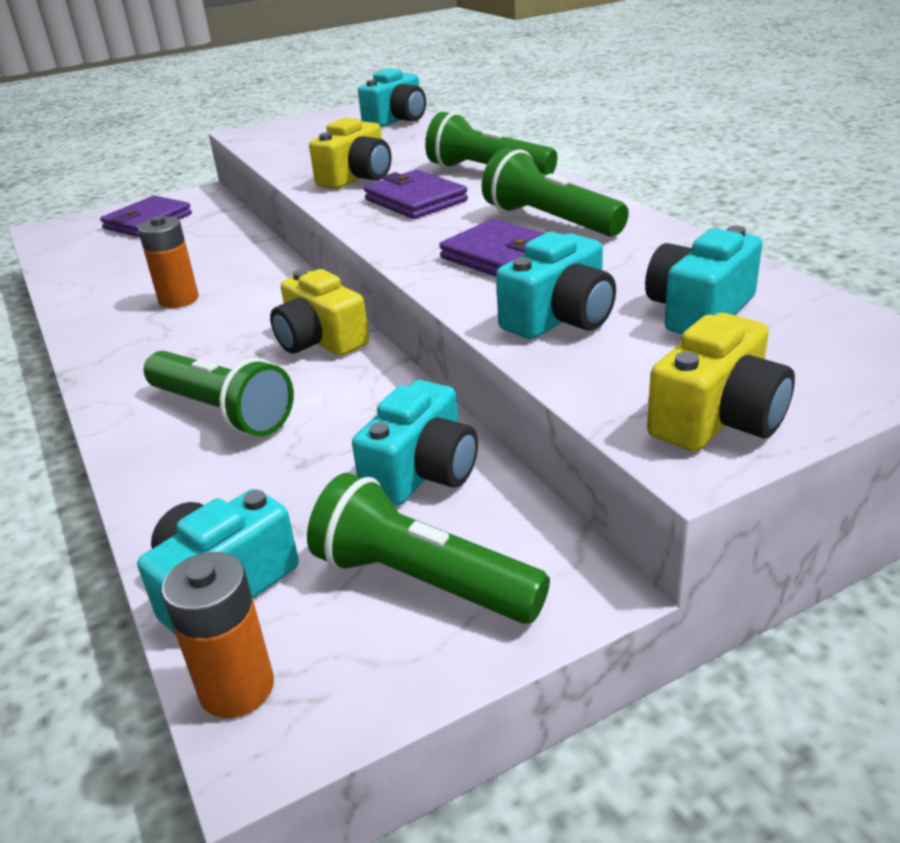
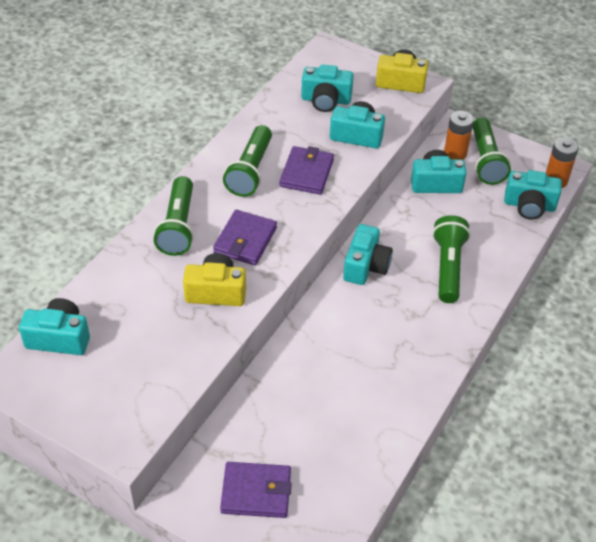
camera: 125 degrees left, 15 degrees up
orange battery [138,216,199,308] -> orange battery moved to [444,111,474,160]
yellow camera [270,269,369,356] -> turquoise camera [343,224,393,285]

